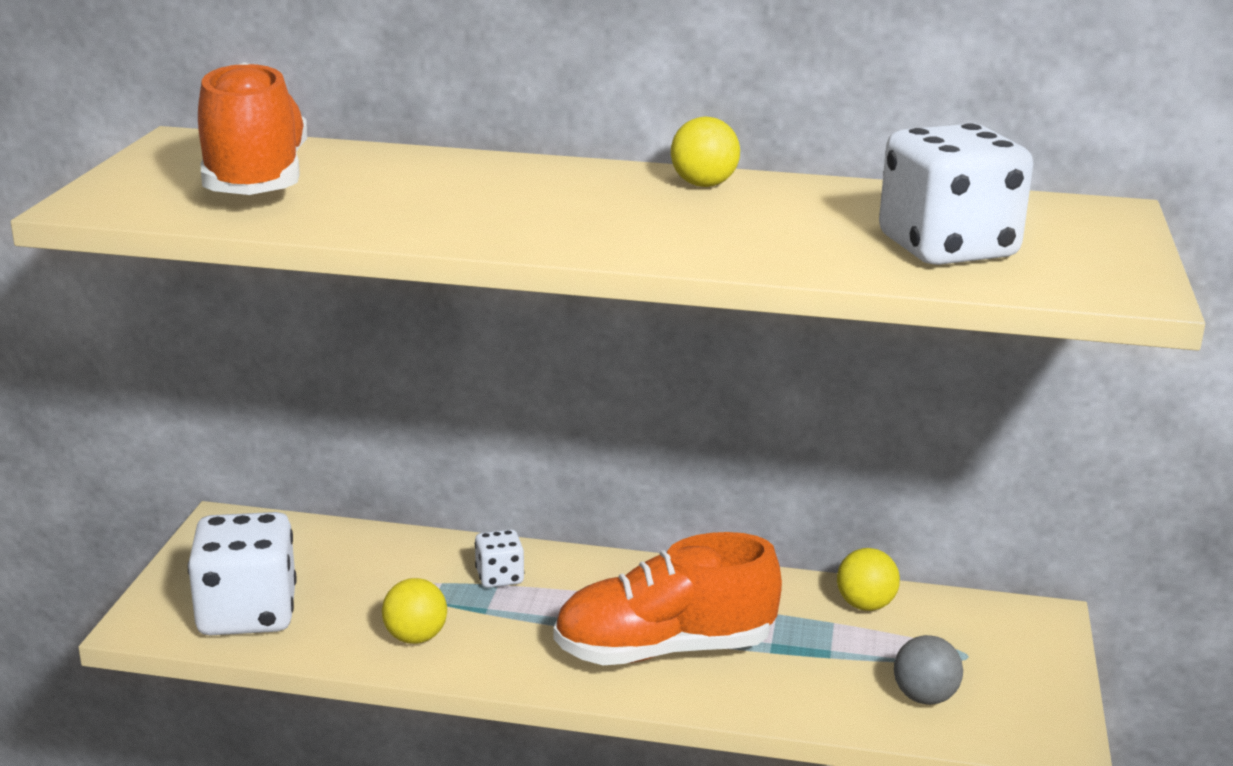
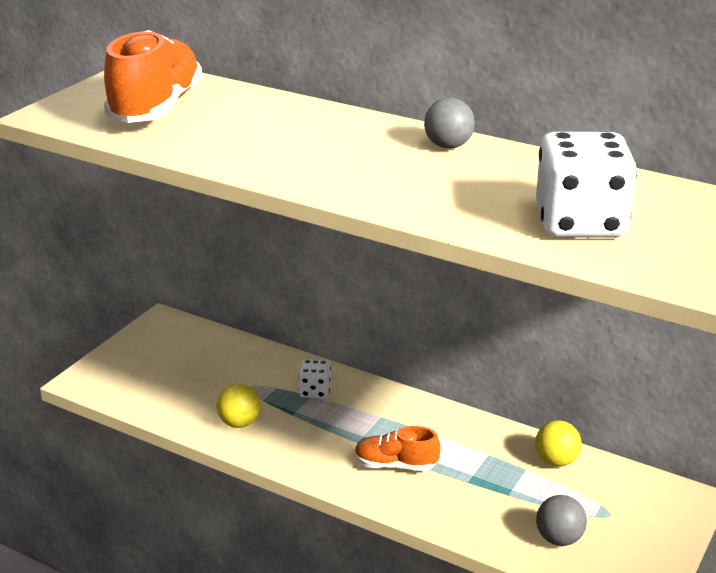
camera: 20 degrees right, 5 degrees up
white dice [188,512,296,635] -> none
orange shoe [553,532,782,665] -> orange shoe [354,426,441,471], size x0.54
yellow ball [671,117,740,187] -> grey ball [424,98,475,149]

